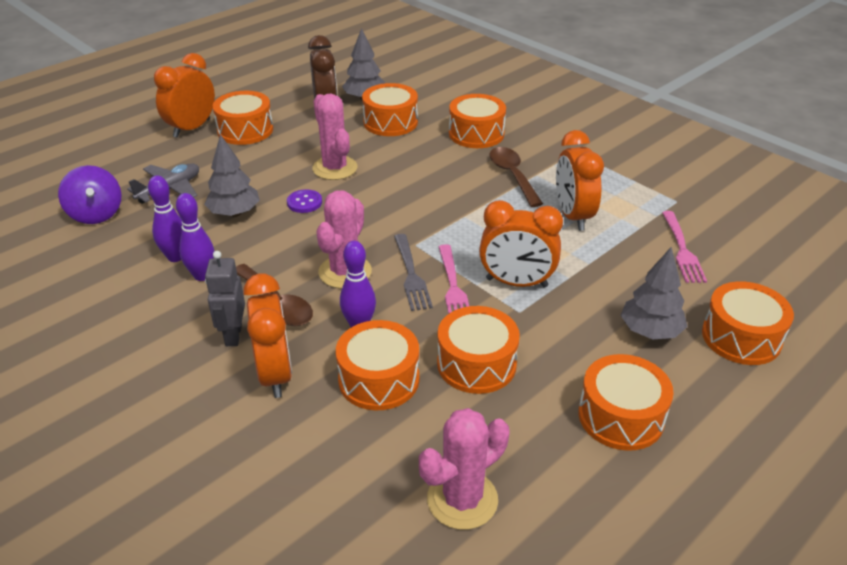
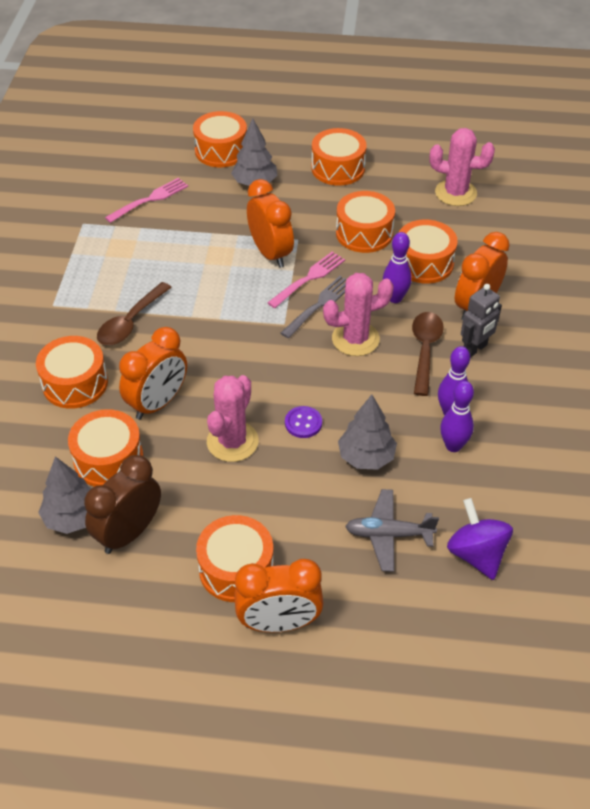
camera: 130 degrees left, 10 degrees up
purple spinning top [58,165,121,224] -> purple spinning top turned 45 degrees counterclockwise [447,498,513,580]
orange clock [556,130,604,231] -> orange clock moved to [119,327,187,420]

